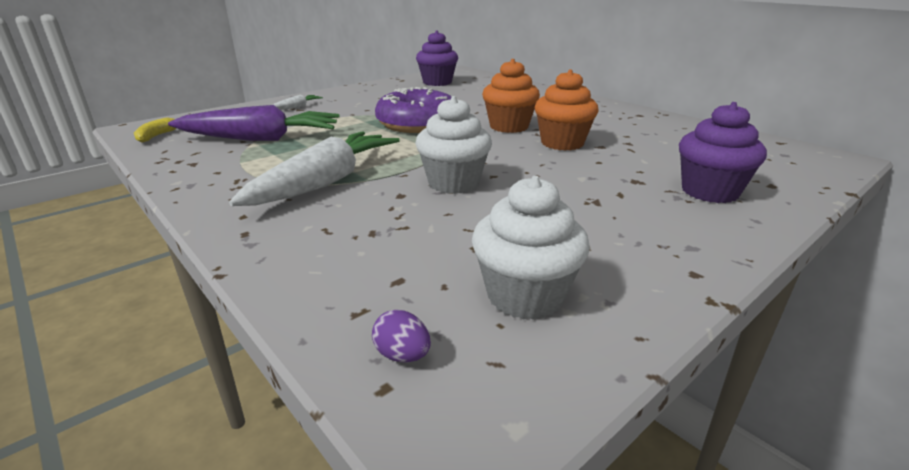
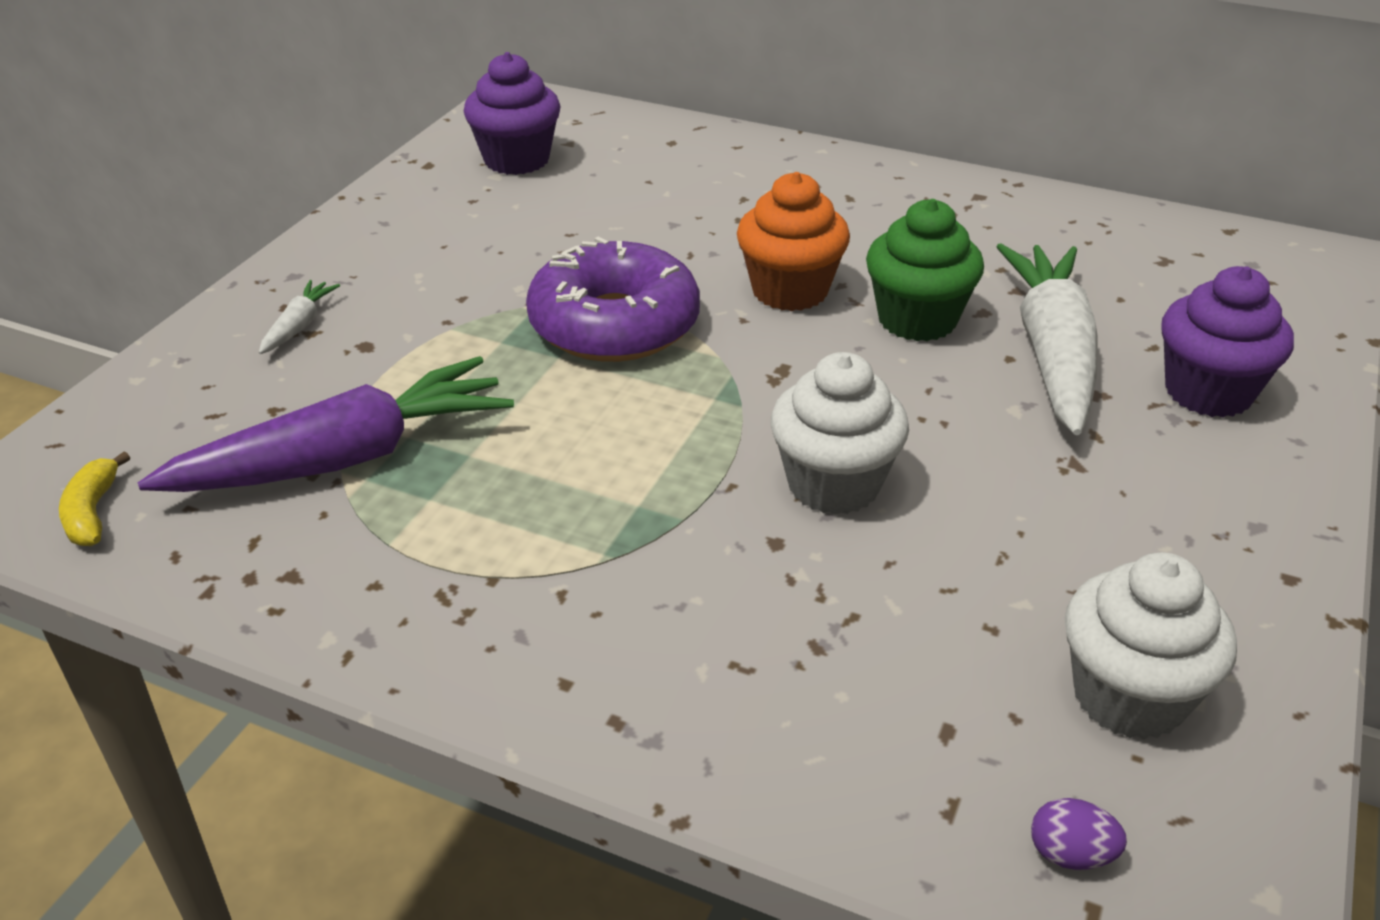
camera: 25 degrees left, 10 degrees up
white carrot [229,131,400,206] -> white carrot moved to [997,244,1098,435]
orange cupcake [535,69,598,151] -> green cupcake [866,199,984,341]

